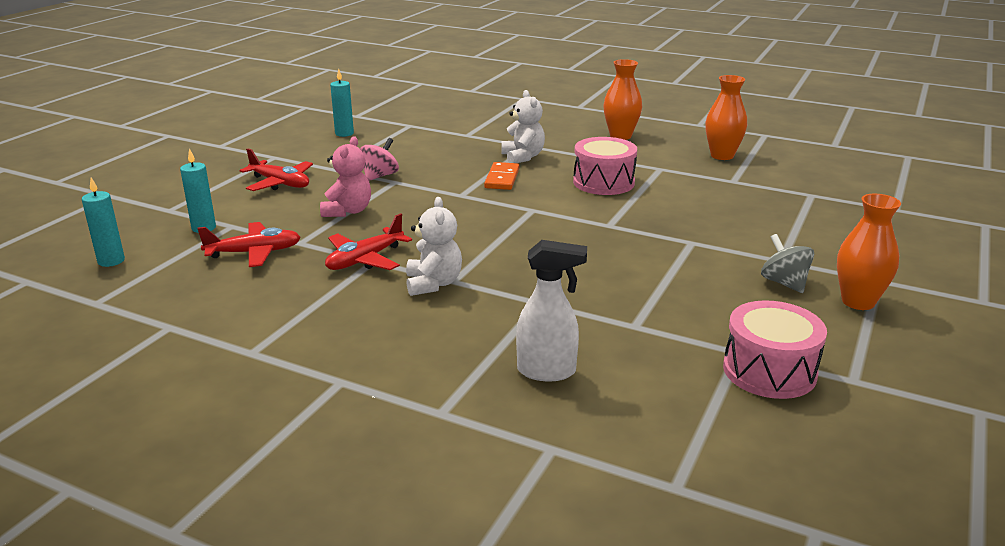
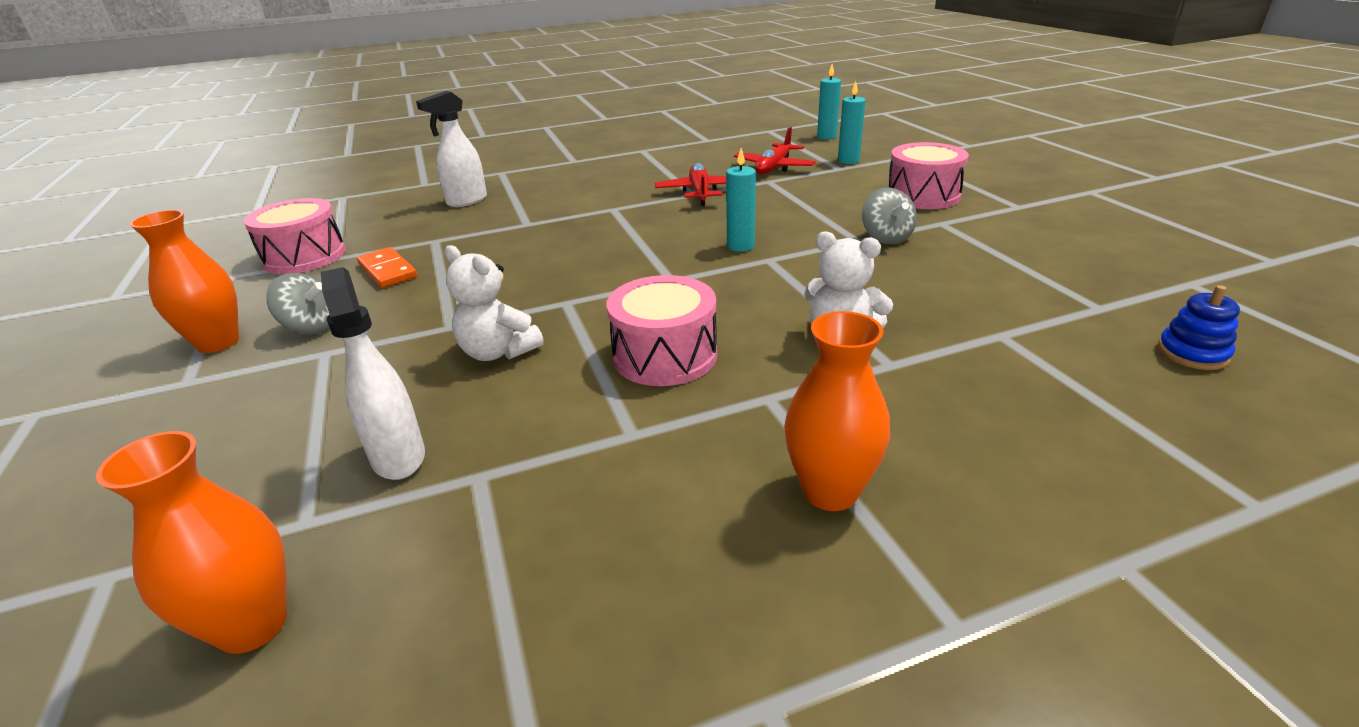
camera: 135 degrees right, 5 degrees up
red plane [240,149,313,191] -> pink drum [887,142,969,209]
pink teddy bear [320,136,371,217] -> none
turquoise candle [330,69,354,137] -> turquoise candle moved to [726,148,756,252]
pink spinning top [360,138,399,181] -> grey spinning top [862,188,917,244]
white teddy bear [406,197,462,296] -> white teddy bear moved to [445,245,544,361]
orange domino [484,162,519,190] -> orange domino moved to [357,247,417,288]
orange vase [705,75,747,160] -> orange vase moved to [96,431,287,654]
none -> white spray bottle [321,267,425,480]
none -> blue stacking toy [1157,285,1240,370]

